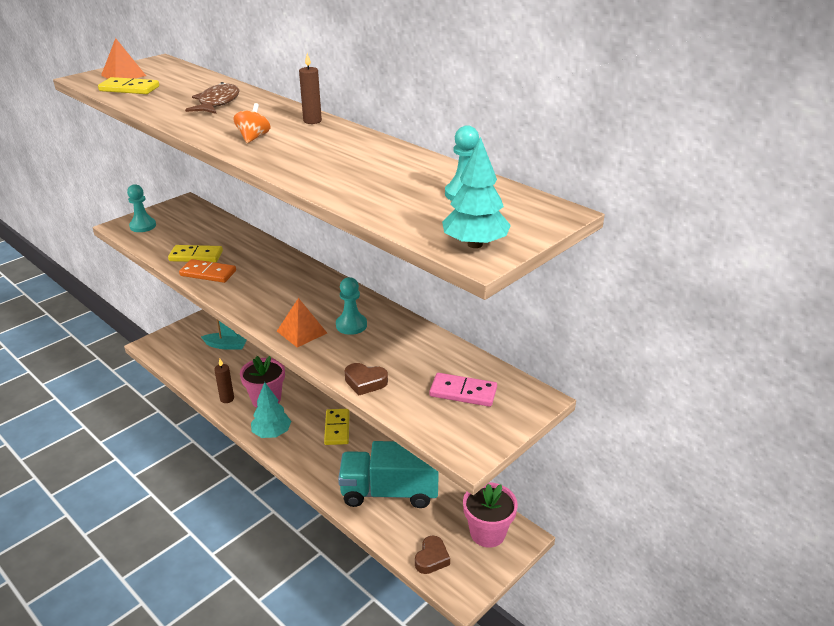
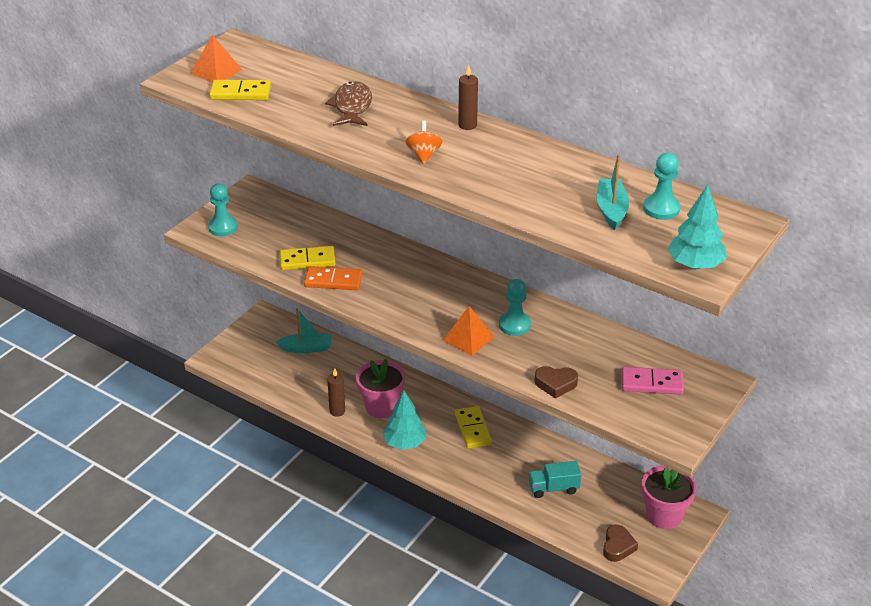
camera: 10 degrees left, 5 degrees up
turquoise truck [338,441,439,508] -> turquoise truck [529,461,581,498], size x0.49
none -> turquoise boat [597,154,629,230]

